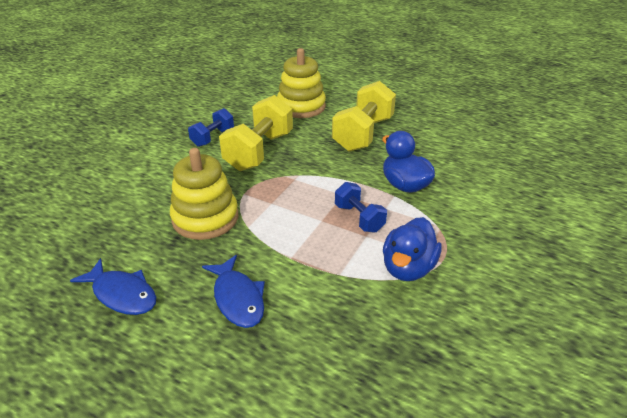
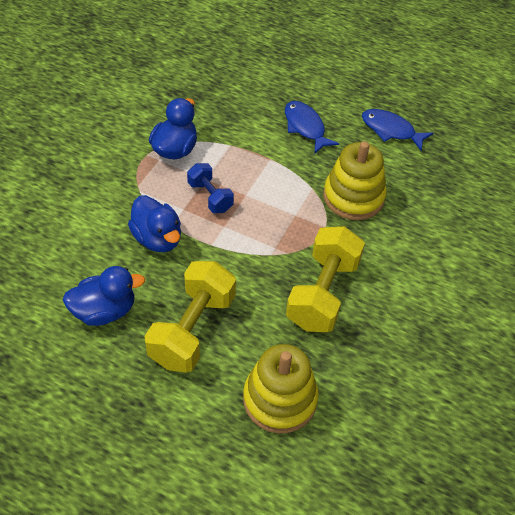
camera: 175 degrees right, 15 degrees up
blue dumbbell [188,108,234,147] -> none
none -> blue duck [63,266,145,326]

